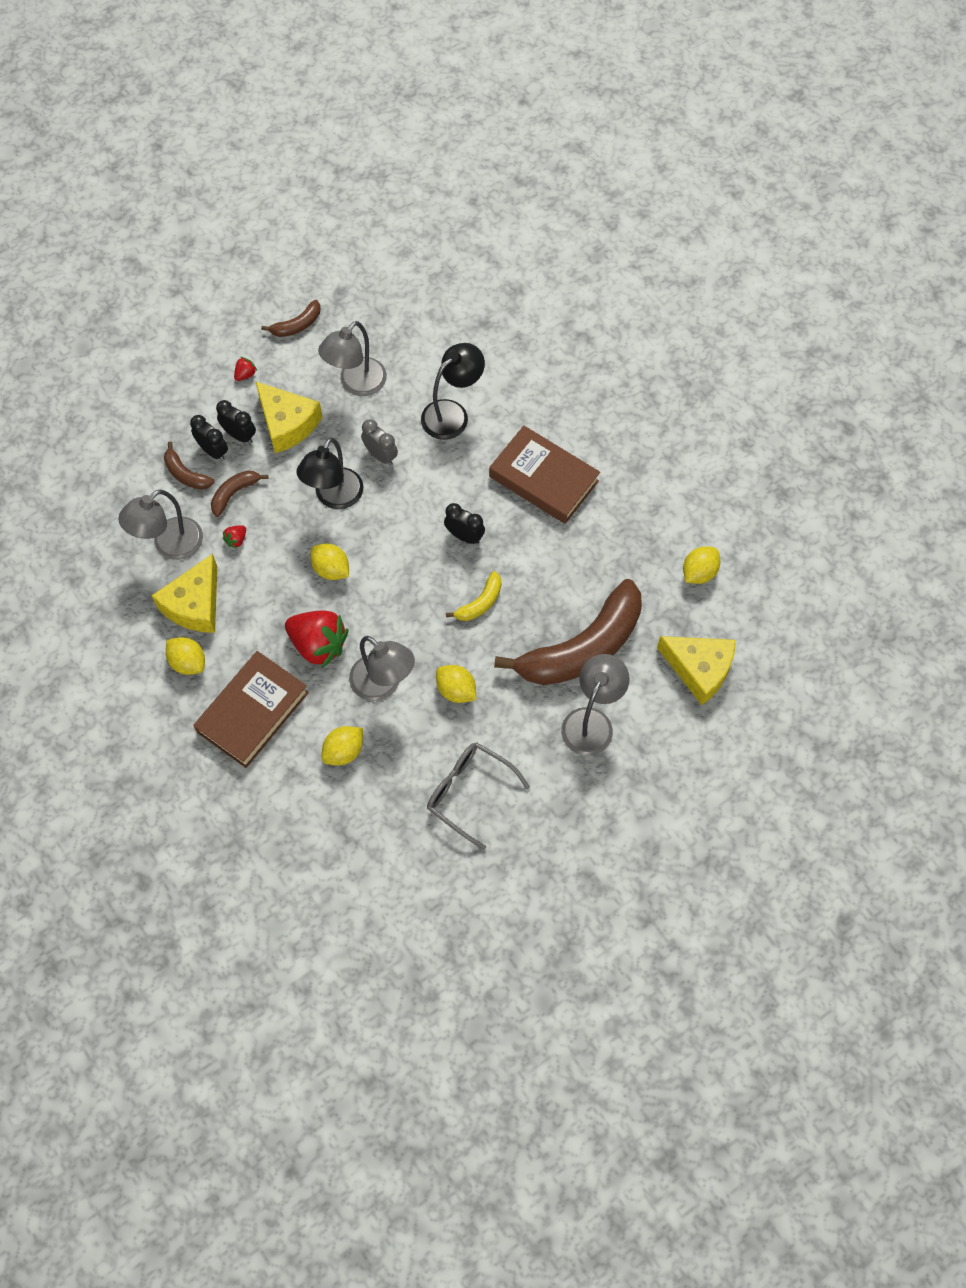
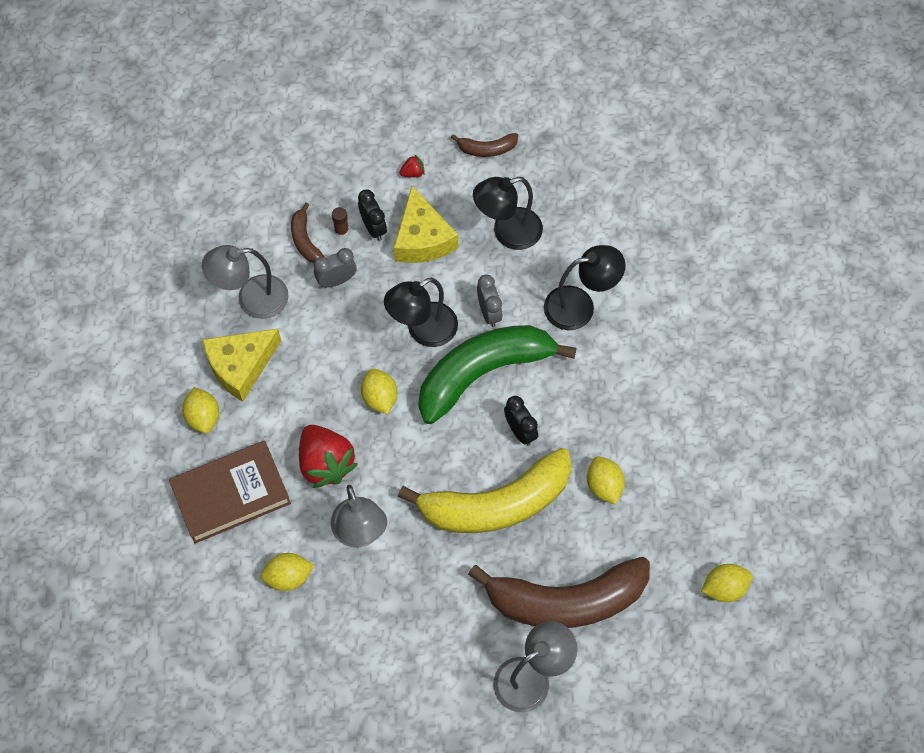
camera: 30 degrees right, 0 degrees up
black clock [190,415,228,461] -> brown glue stick [332,207,349,237]
brown banana [211,470,268,517] -> grey clock [314,248,356,287]
red strawberry [223,525,246,548] -> none
grey lamp [318,321,387,396] -> black lamp [473,177,543,250]
grey glasses [427,742,530,850] -> none
yellow lemon [436,665,476,703] -> yellow lemon moved to [587,456,625,504]
yellow banana [446,571,501,621] -> yellow banana [398,448,572,533], size x2.35
brown book [489,426,600,524] -> none
yellow cheese [657,636,736,705] -> none
none -> green banana [419,325,577,424]

